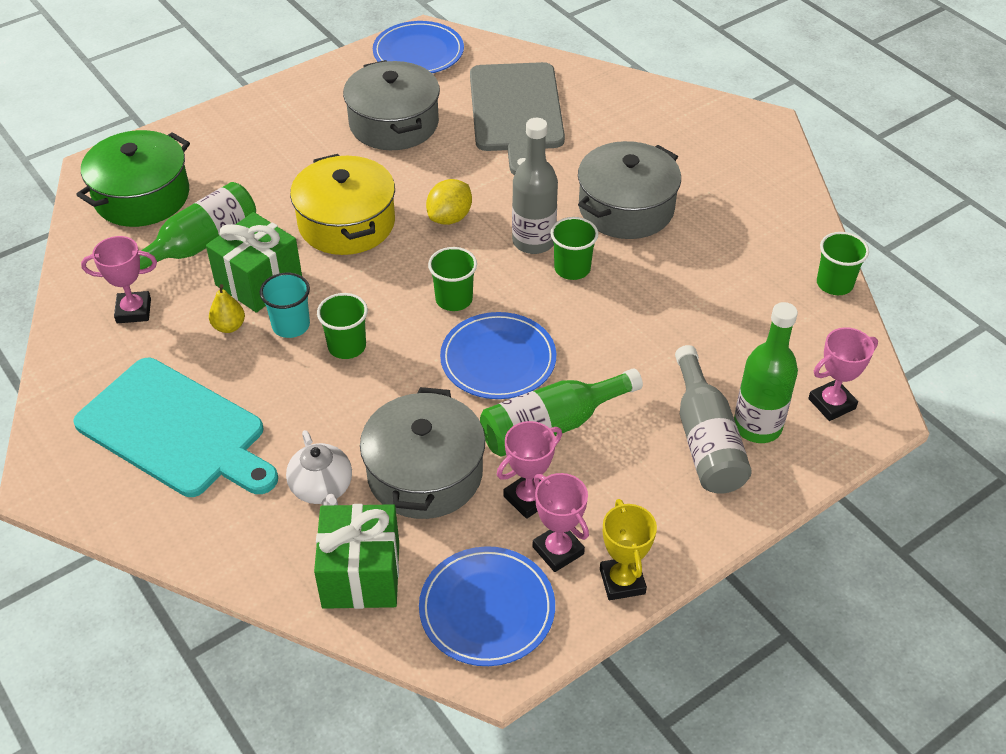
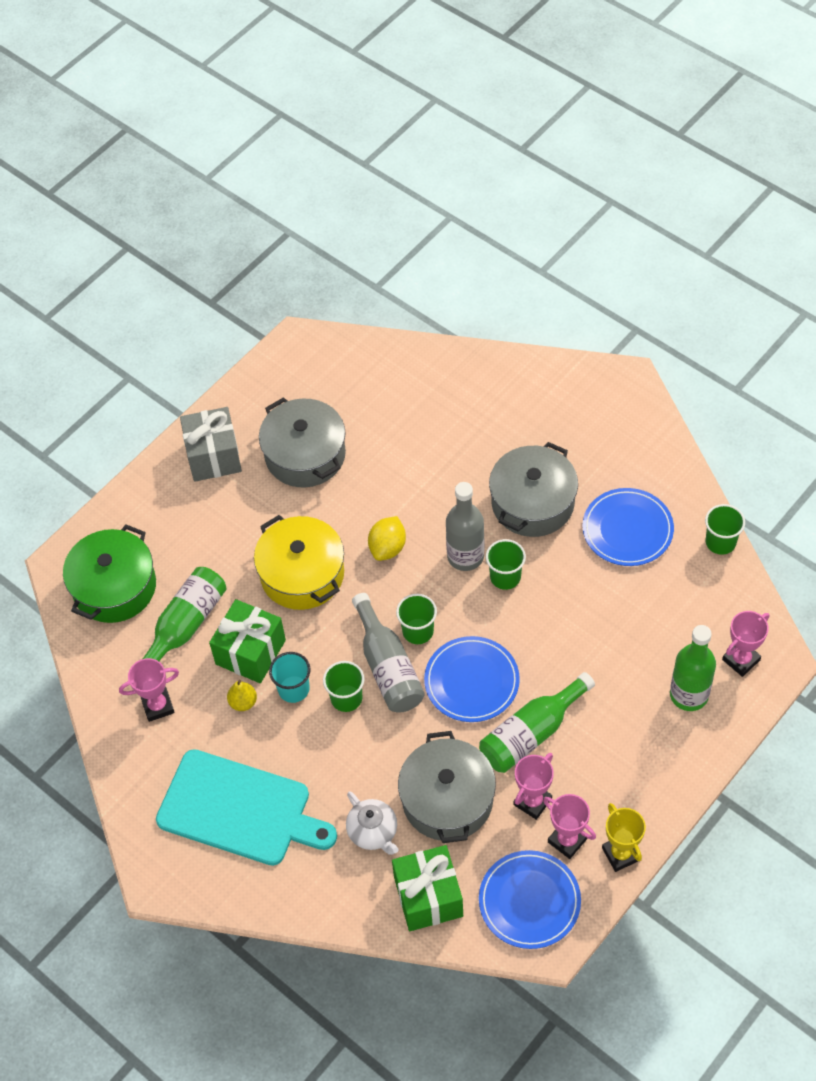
camera: 10 degrees left, 10 degrees up
blue plate [373,21,464,73] -> blue plate moved to [582,488,674,566]
grey cutting board [470,62,565,175] -> none
grey bottle [675,345,752,494] -> grey bottle moved to [352,593,425,713]
none -> grey gift [180,407,242,482]

